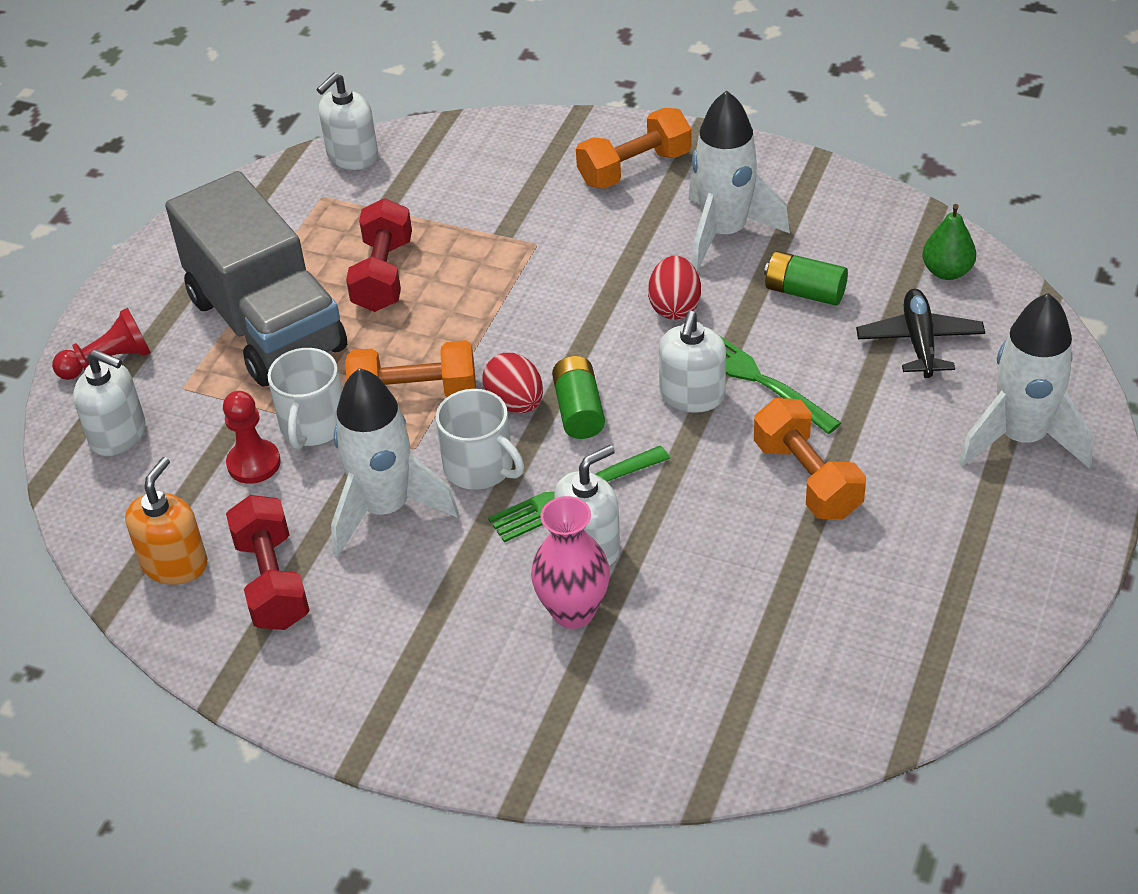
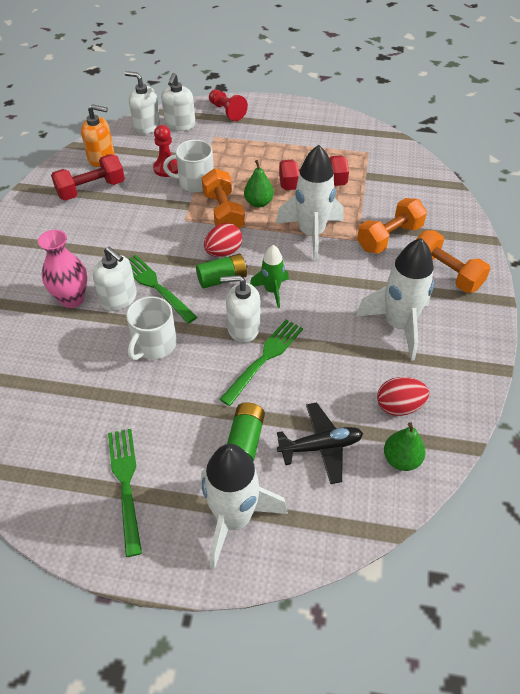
camera: 75 degrees right, 5 degrees up
grey truck [165,171,347,386] -> none
white soap dispenser [316,72,378,170] -> white soap dispenser moved to [125,71,160,134]
white rocket [331,368,459,557] -> white rocket moved to [276,145,344,262]
white mug [436,389,524,490] -> white mug moved to [126,296,177,360]
red egg [648,256,701,320] -> red egg moved to [377,377,429,416]
orange dumbbell [754,398,866,519] -> orange dumbbell moved to [357,198,427,254]
green battery [764,251,848,306] -> green battery moved to [227,402,265,461]
none -> green fork [108,429,142,557]
none -> green pear [244,160,274,208]
none -> green rocket [250,245,289,308]

